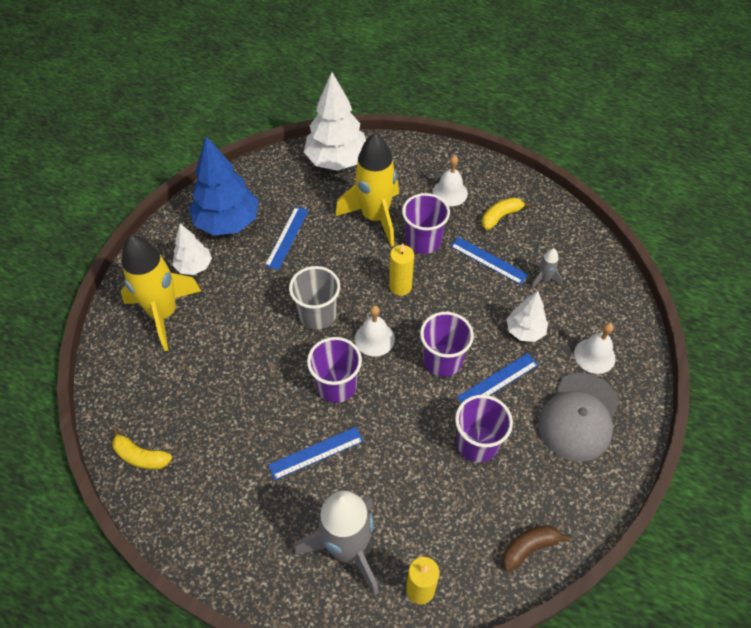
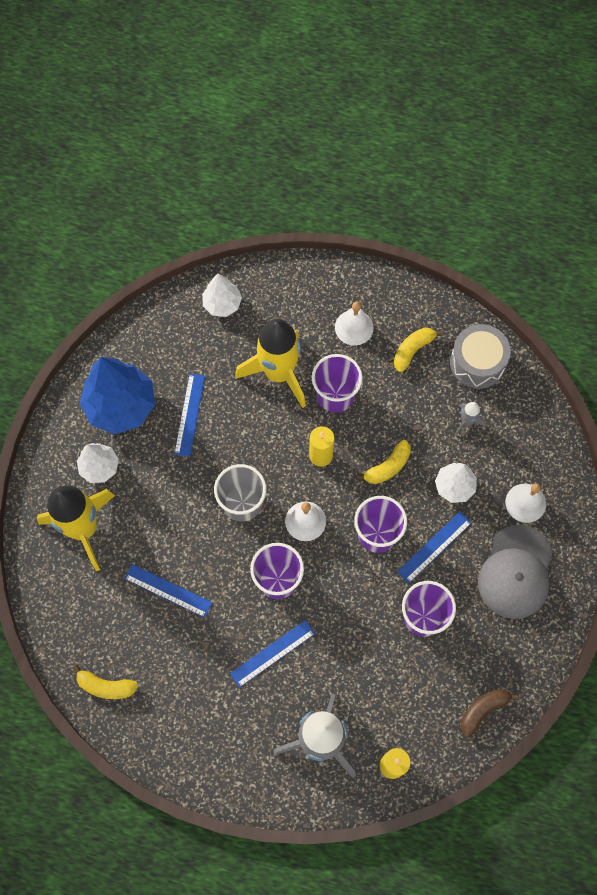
camera: 10 degrees left, 15 degrees up
white tree [304,72,366,171] -> white tree [202,273,242,317], size x0.55
blue ruler [450,237,528,285] -> blue ruler moved to [124,564,212,618]
none -> yellow banana [357,440,411,484]
none -> grey drum [450,324,511,389]

